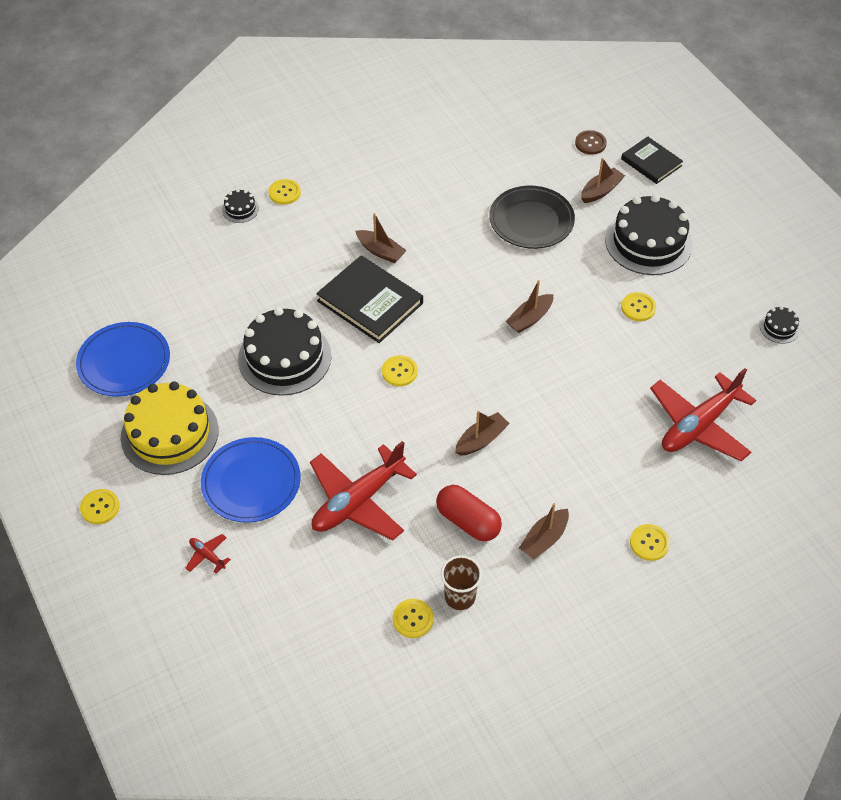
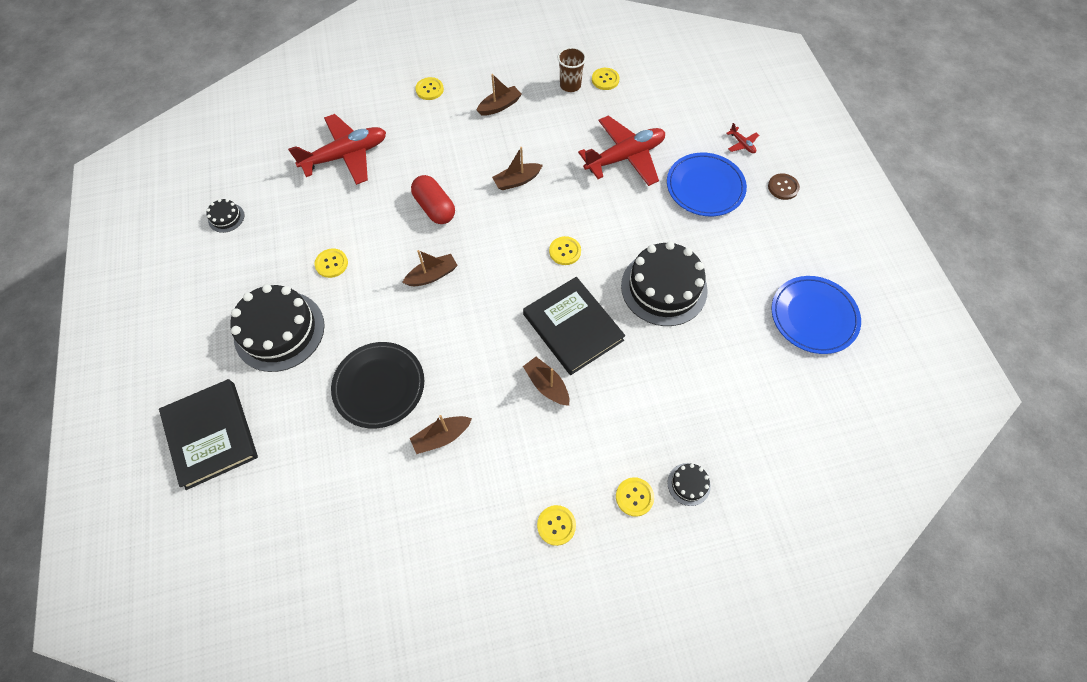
camera: 165 degrees left, 10 degrees up
yellow button [80,489,120,524] -> yellow button moved to [537,505,576,546]
yellow cake [121,381,219,475] -> none
red capsule [436,485,502,542] -> red capsule moved to [411,175,455,224]
brown button [575,130,607,155] -> brown button moved to [768,173,800,200]
brown boat [581,158,625,203] -> brown boat moved to [410,415,472,454]
black book [621,137,683,184] -> black book [159,379,258,490], size x1.60

